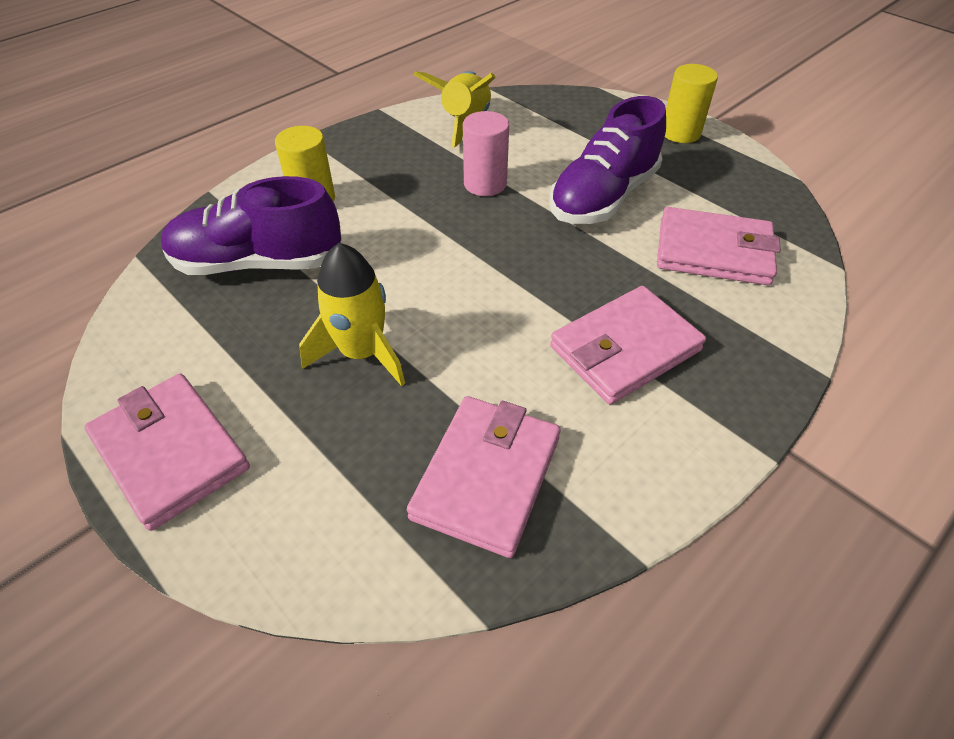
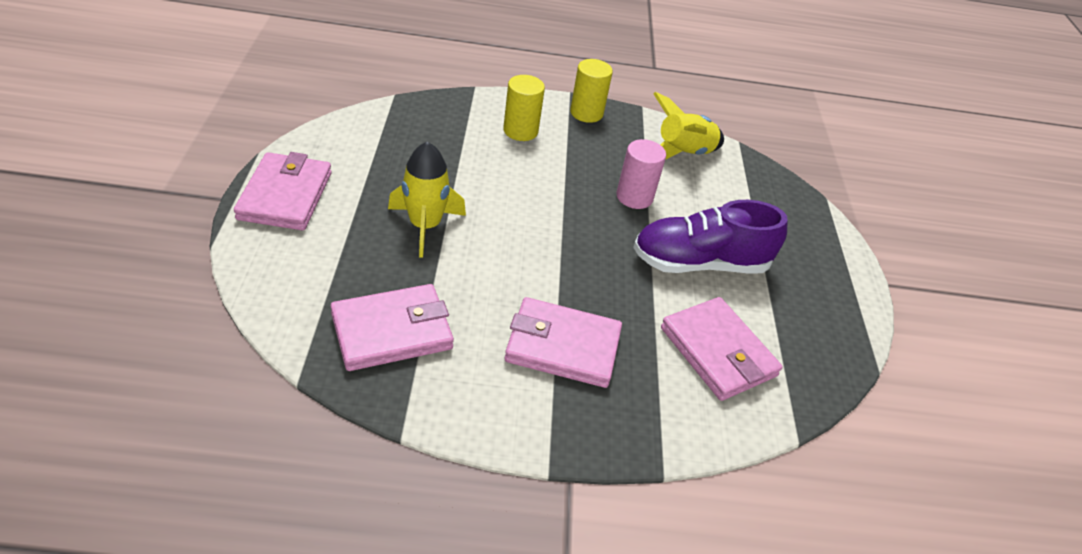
camera: 40 degrees right, 5 degrees down
purple shoe [161,176,341,275] -> none
yellow cylinder [665,64,718,143] -> yellow cylinder moved to [570,59,613,123]

